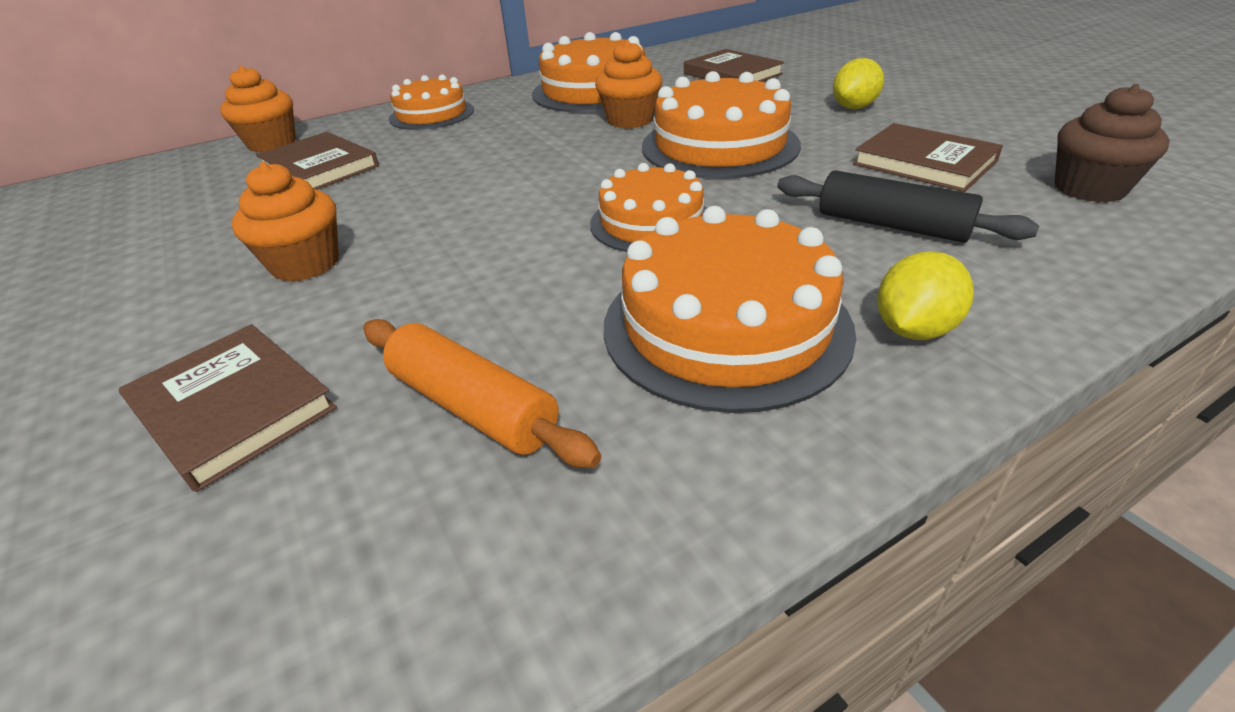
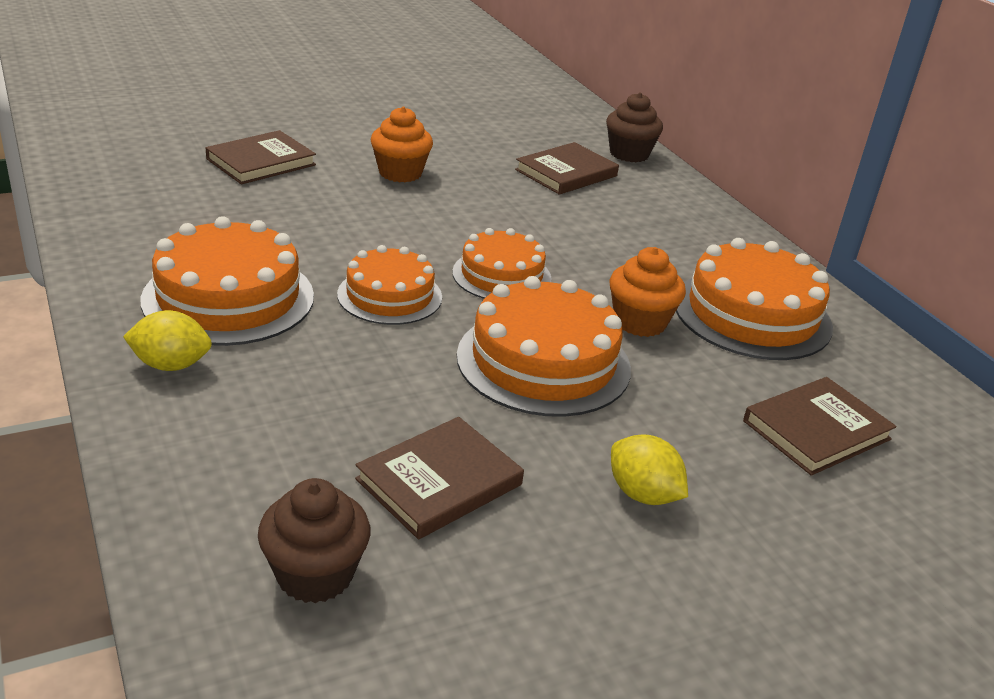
camera: 90 degrees right, 5 degrees down
orange cupcake [220,66,296,152] -> brown cupcake [606,93,663,163]
orange rolling pin [363,319,601,468] -> none
orange cake [389,74,474,130] -> orange cake moved to [452,228,552,299]
black rolling pin [777,170,1039,243] -> none
yellow lemon [877,251,974,340] -> yellow lemon turned 45 degrees counterclockwise [123,310,212,371]

